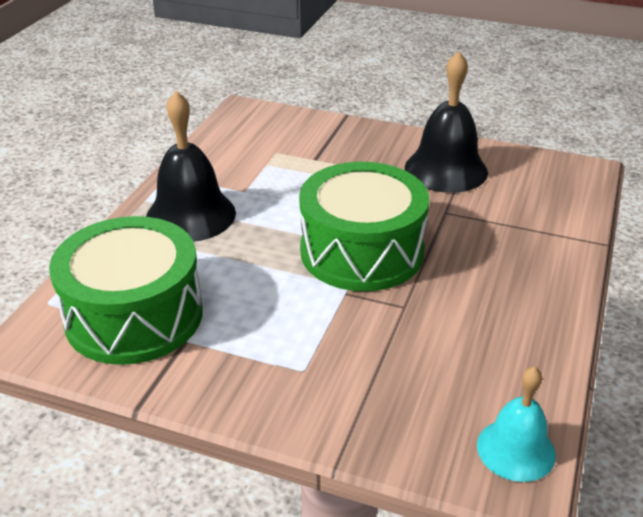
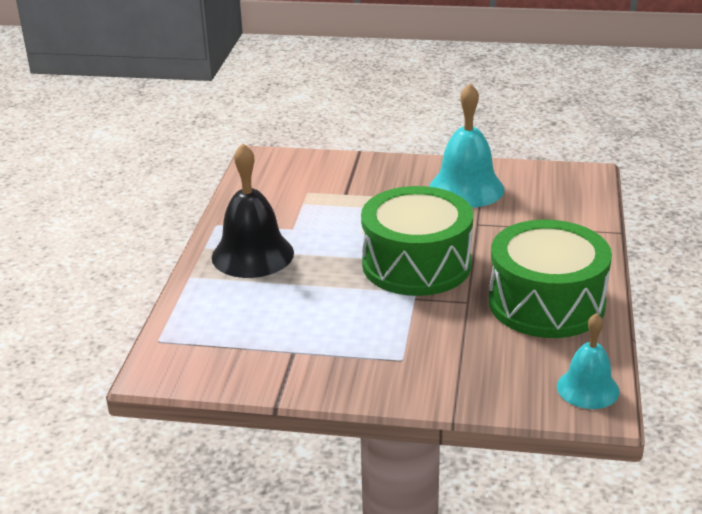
camera: 10 degrees left, 5 degrees down
green drum [49,216,203,365] -> green drum moved to [489,220,612,338]
black bell [405,51,488,193] -> turquoise bell [429,83,504,208]

